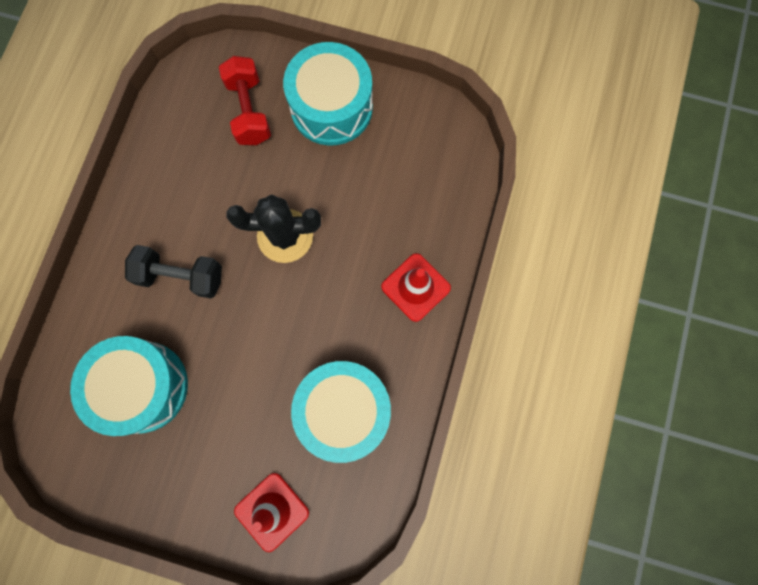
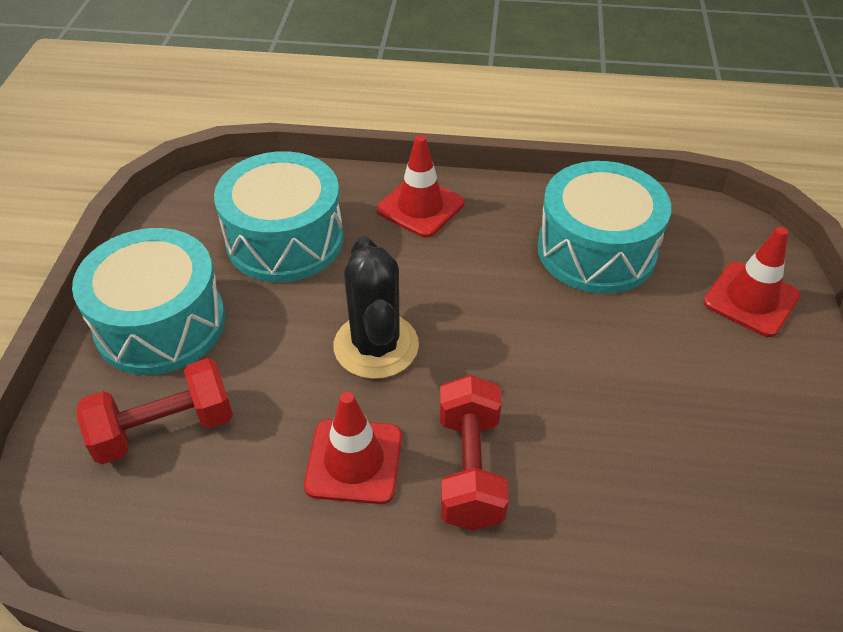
camera: 100 degrees left, 30 degrees down
turquoise drum [70,336,188,436] -> turquoise drum moved to [214,151,344,282]
black dumbbell [125,245,222,299] -> red dumbbell [440,375,509,531]
none -> red traffic cone [304,392,402,504]

